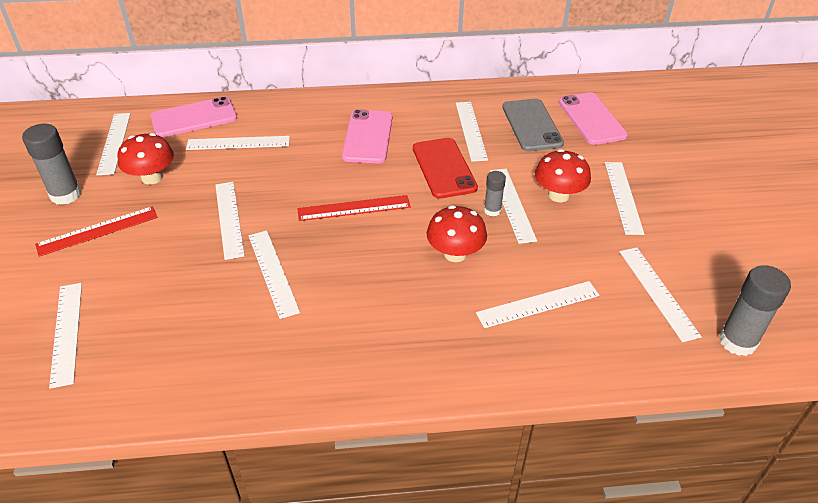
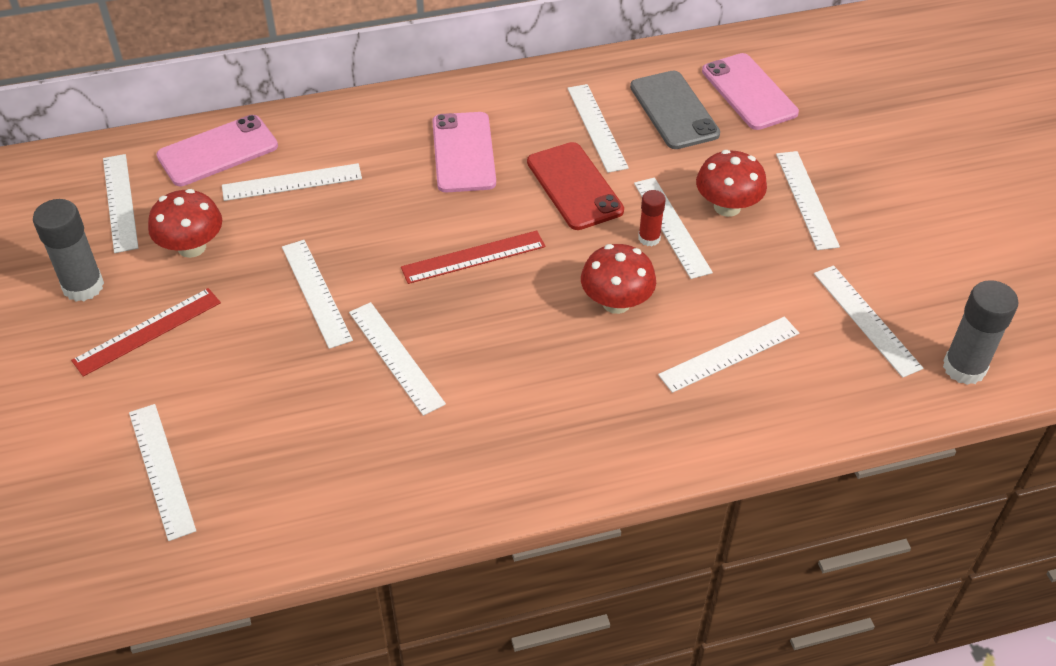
camera: 10 degrees left, 5 degrees up
grey glue stick [484,171,506,216] -> red glue stick [638,190,666,246]

